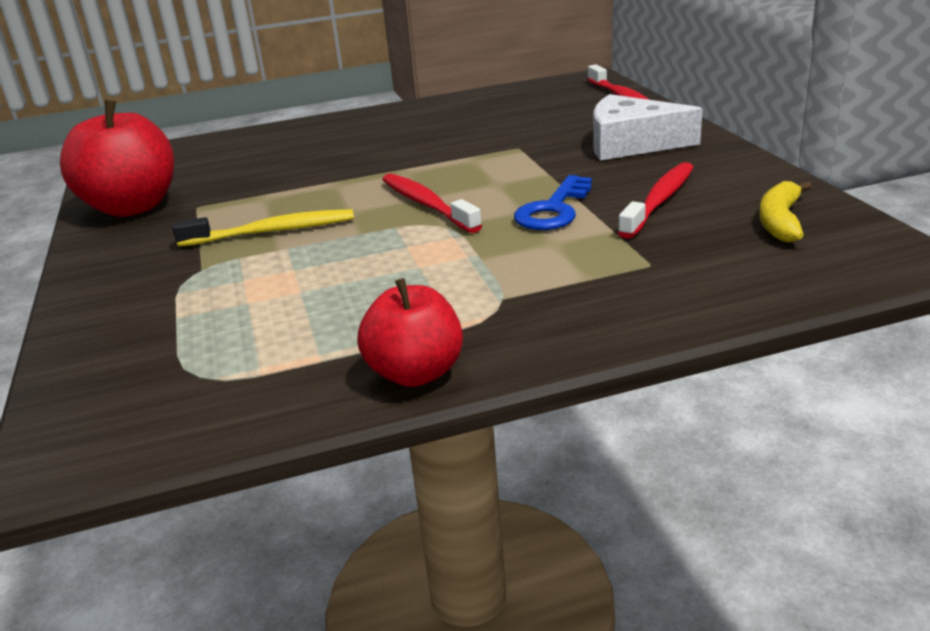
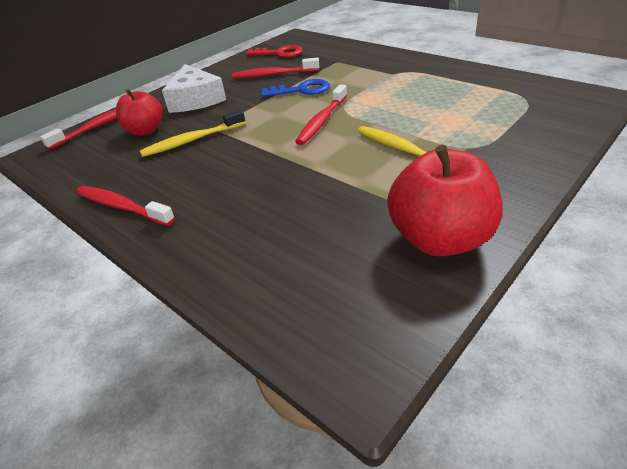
camera: 120 degrees left, 10 degrees up
red apple [357,278,463,387] -> red apple moved to [116,89,163,136]
yellow banana [759,181,812,242] -> red key [245,45,303,58]
none -> red toothbrush [76,186,175,226]
none -> yellow toothbrush [140,110,246,157]

